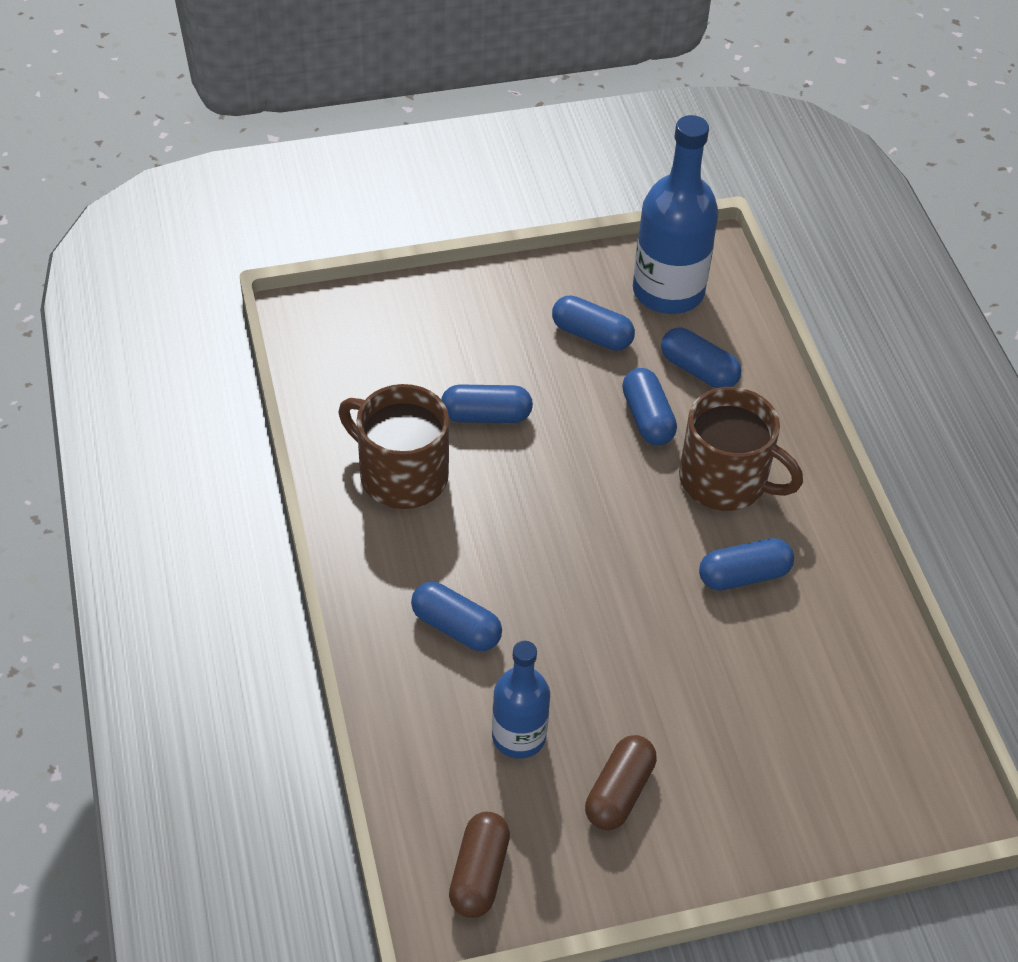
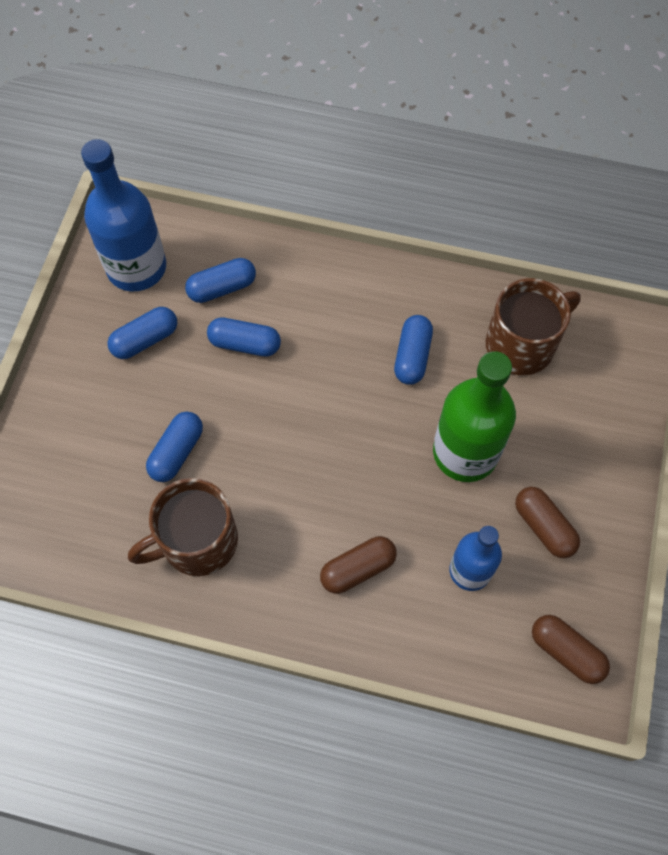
camera: 60 degrees left, 15 degrees up
blue capsule [411,582,502,651] -> brown capsule [320,536,397,594]
brown mug [679,387,803,511] -> brown mug moved to [486,278,581,375]
none -> green bottle [433,351,516,482]

